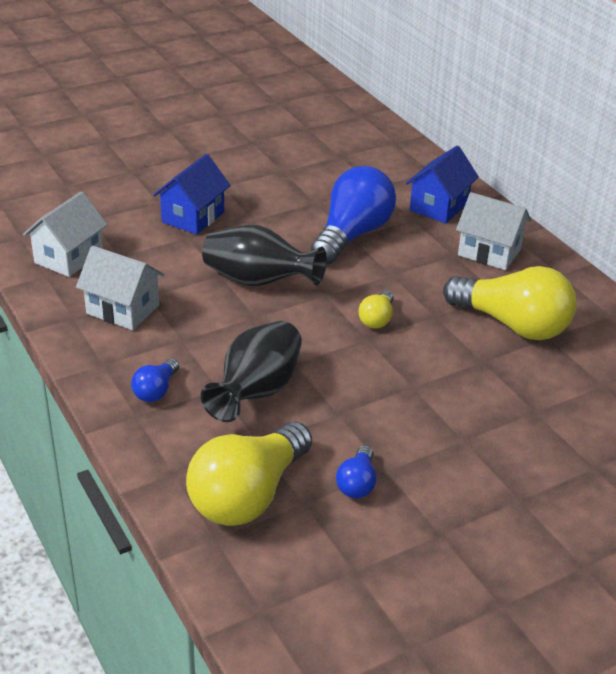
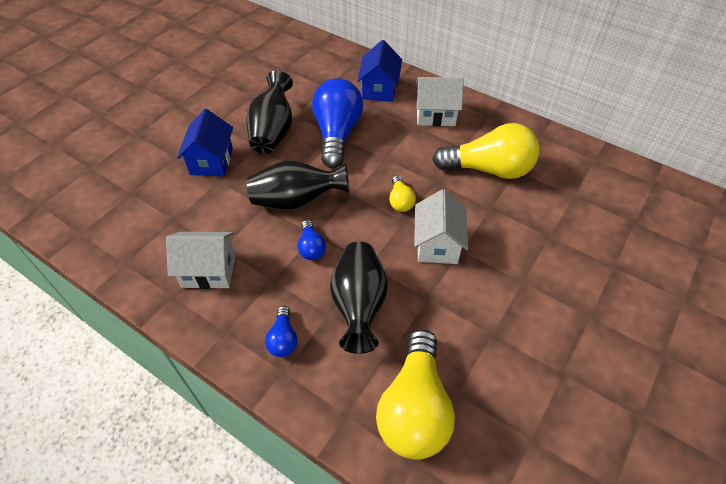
camera: 25 degrees left, 15 degrees up
white house [23,191,108,277] -> white house moved to [414,189,468,264]
blue light bulb [336,445,377,498] -> blue light bulb moved to [298,220,326,260]
none -> black vase [246,70,293,154]

